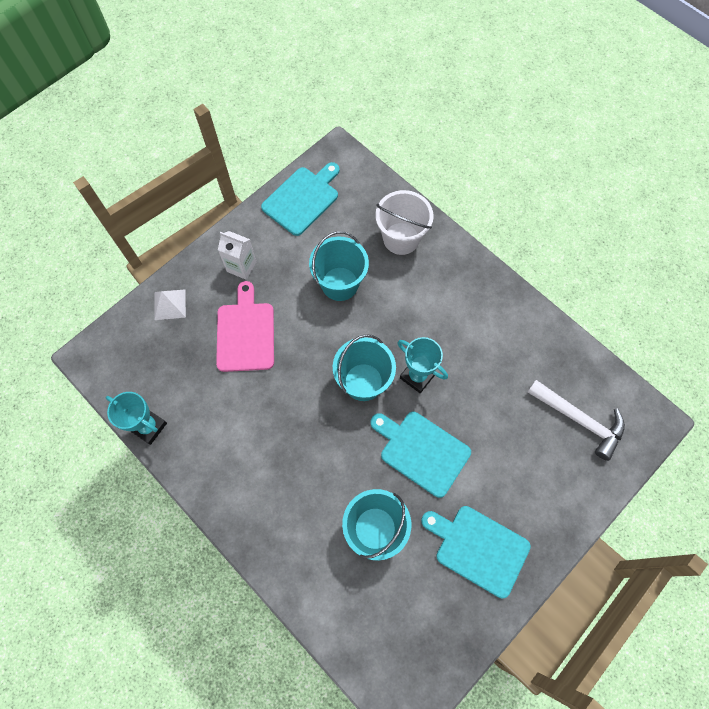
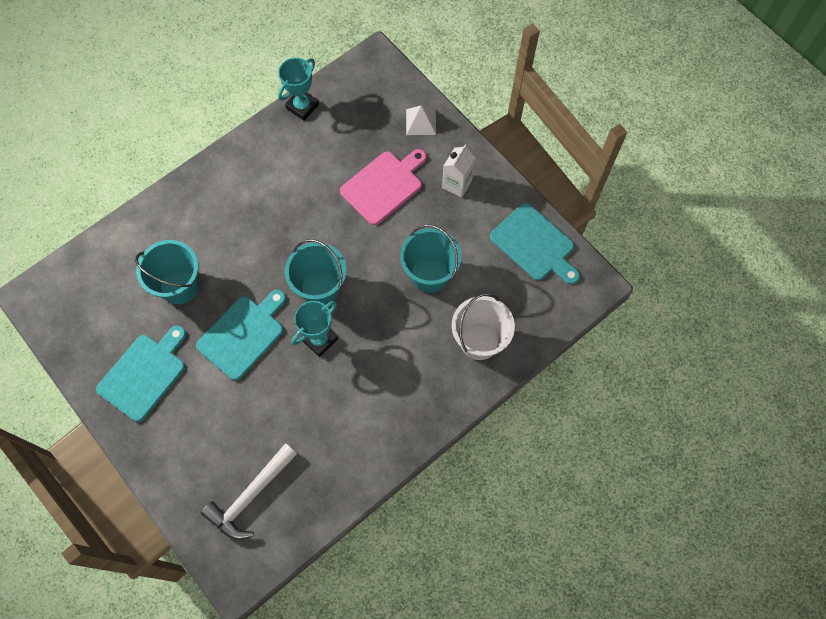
camera: 95 degrees right, 0 degrees up
pink cutting board [216,281,274,372] -> pink cutting board turned 45 degrees counterclockwise [340,149,427,225]

